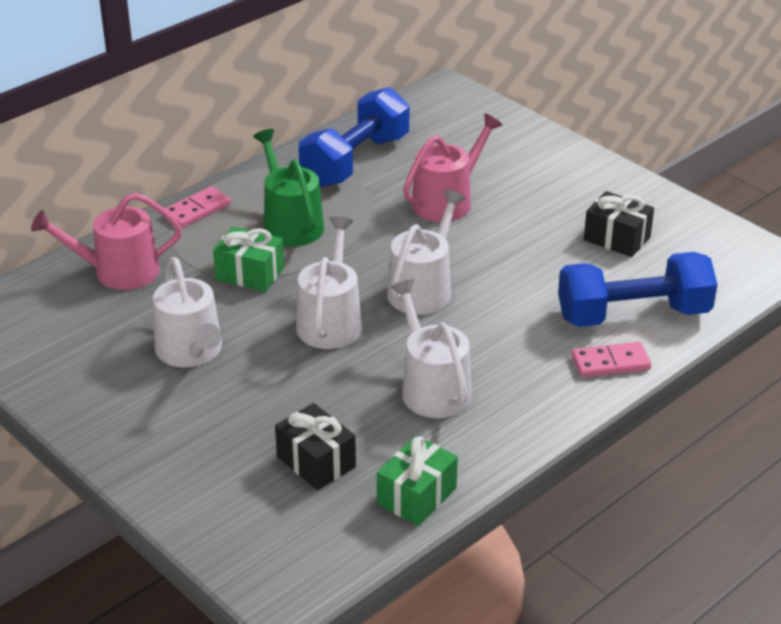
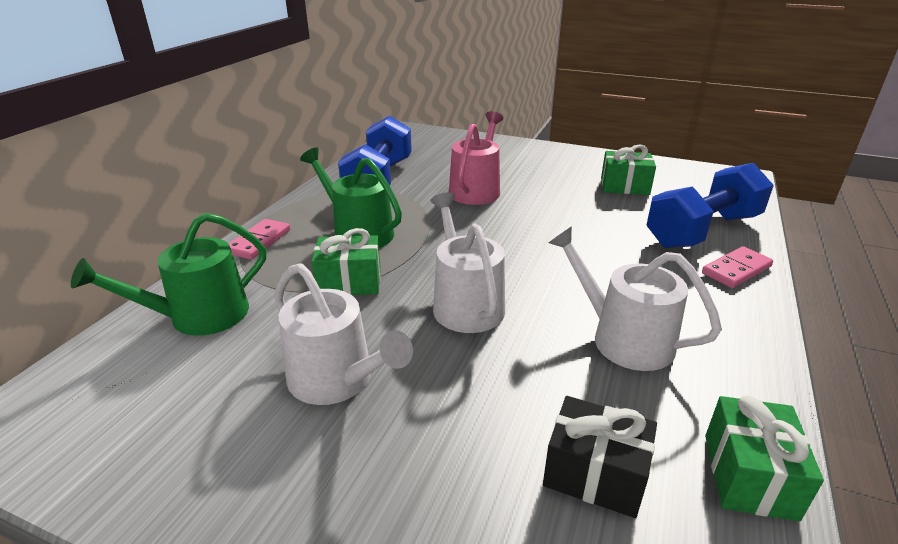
camera: 25 degrees left, 5 degrees down
pink watering can [31,193,182,290] -> green watering can [71,213,266,336]
white watering can [387,190,466,315] -> none
black gift [584,191,654,257] -> green gift [601,144,656,195]

